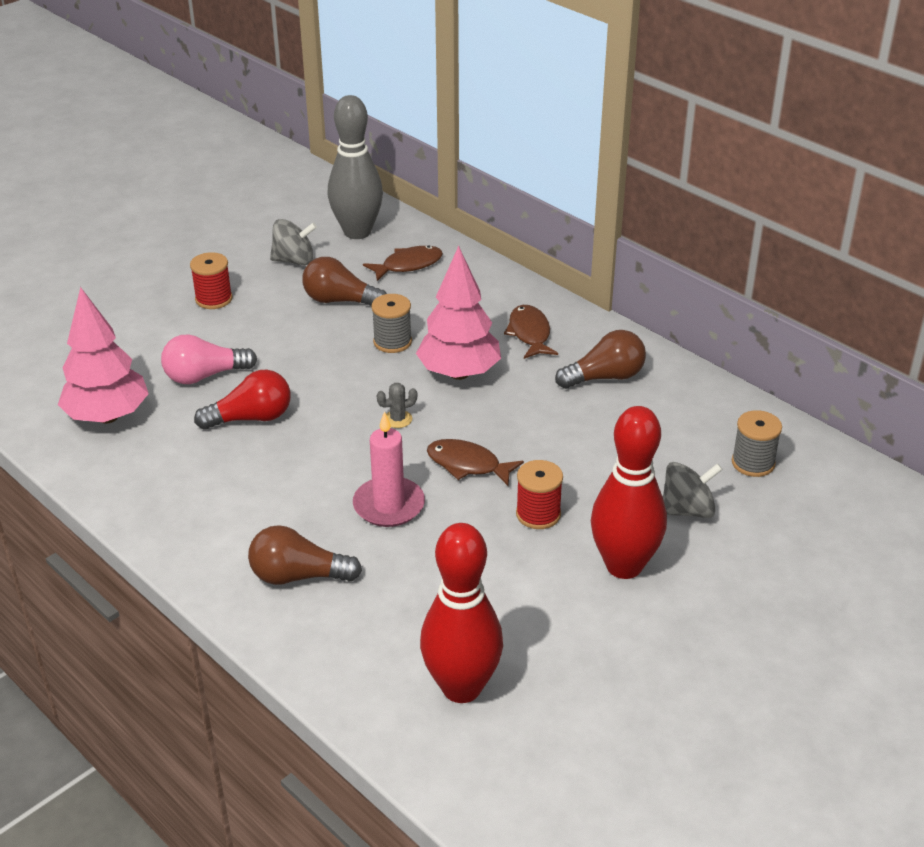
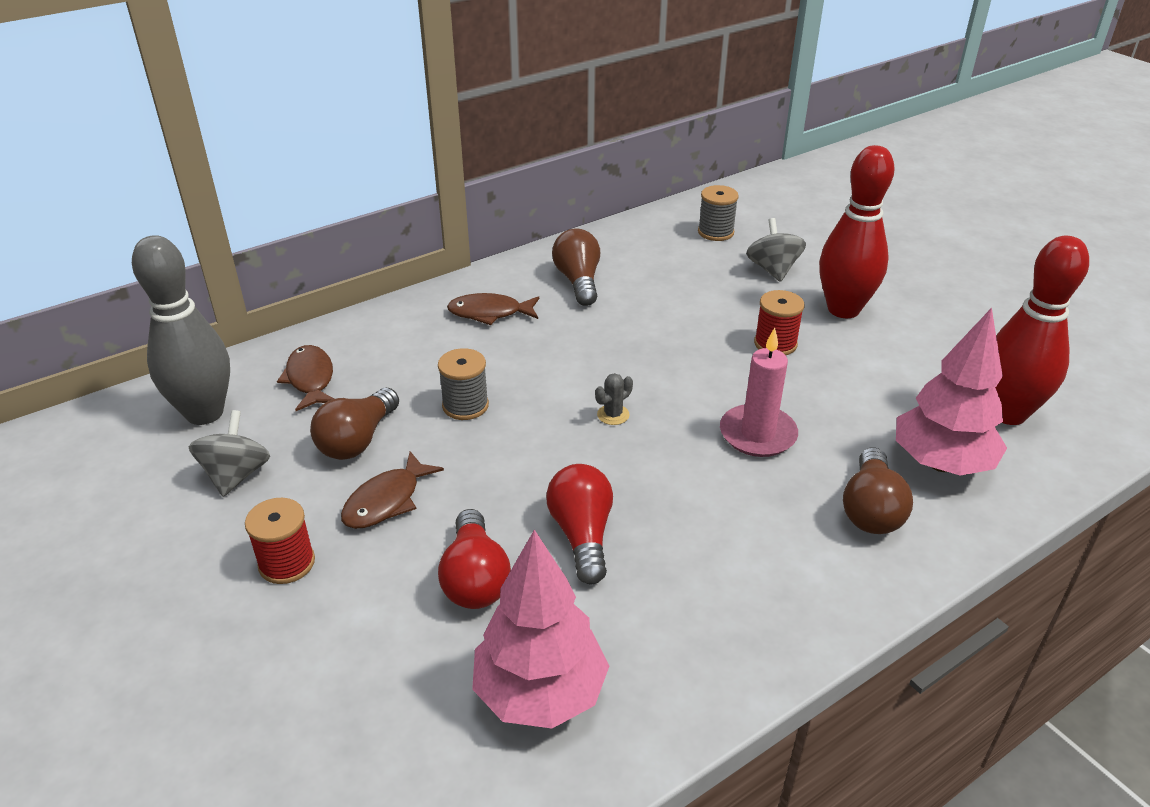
camera: 80 degrees left, 0 degrees up
pink light bulb [161,335,257,384] -> red light bulb [438,509,511,609]
grey cactus [377,383,417,428] -> grey cactus turned 60 degrees clockwise [595,373,633,425]
pink tree [416,246,501,380] -> pink tree moved to [896,308,1007,476]
brown fish [427,439,524,486] -> brown fish moved to [341,452,444,529]

